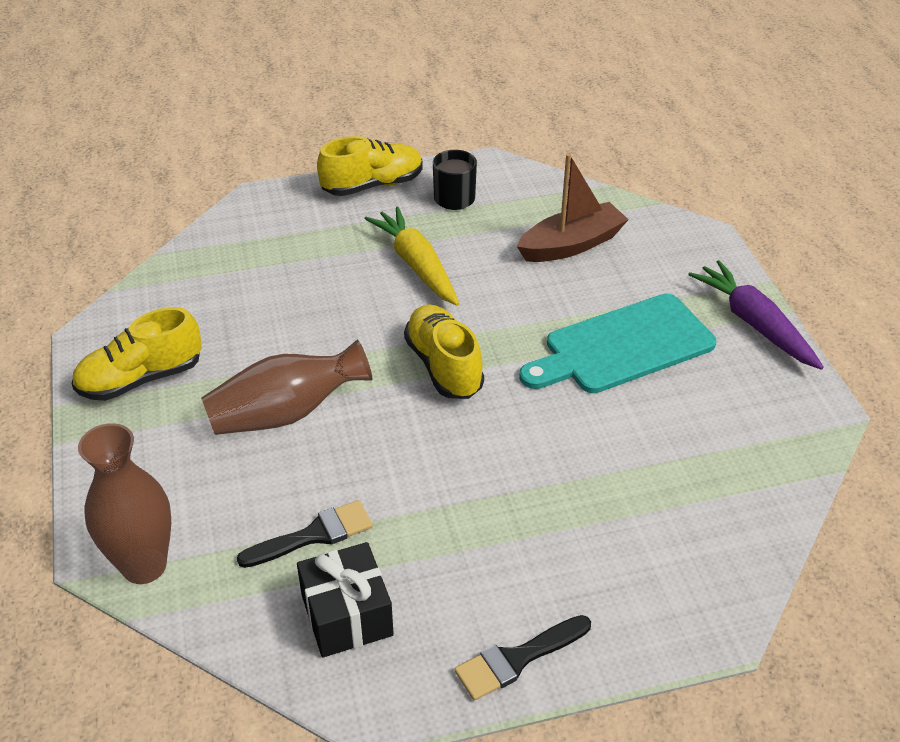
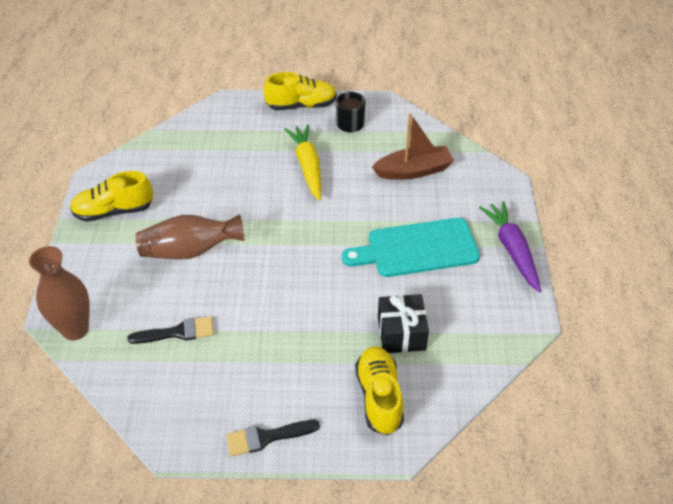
camera: 15 degrees right, 5 degrees up
black gift [297,542,394,658] -> black gift moved to [378,294,429,353]
yellow shoe [404,305,484,399] -> yellow shoe moved to [355,346,404,435]

